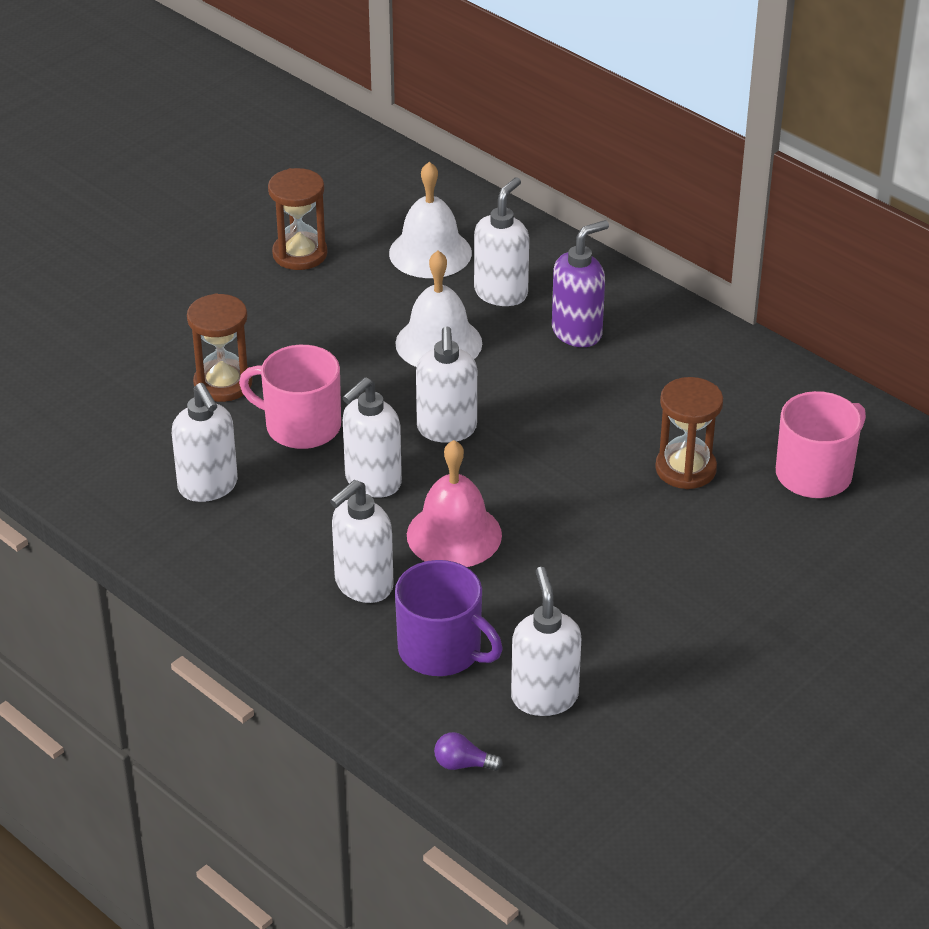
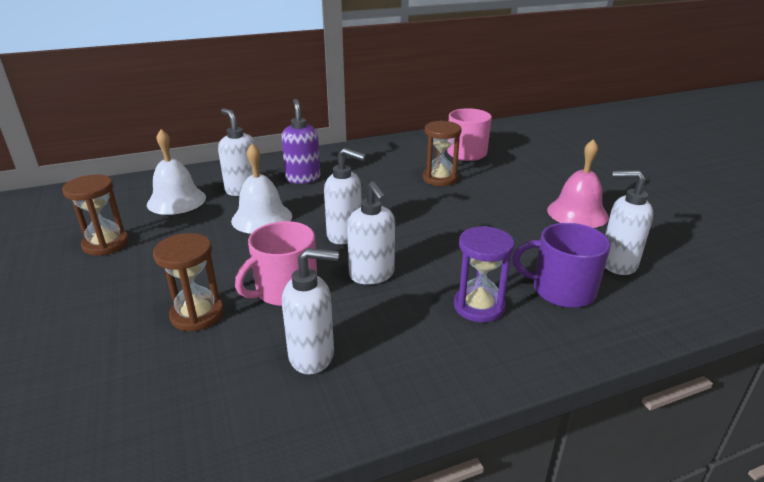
camera: 65 degrees left, 10 degrees down
white soap dispenser [330,480,394,603] -> purple hourglass [454,226,514,323]
purple mug [395,560,503,676] -> purple mug turned 135 degrees counterclockwise [512,223,611,308]
pink bell [407,440,502,567] -> pink bell moved to [547,139,609,228]
purple light bulb [434,732,503,771] -> none

